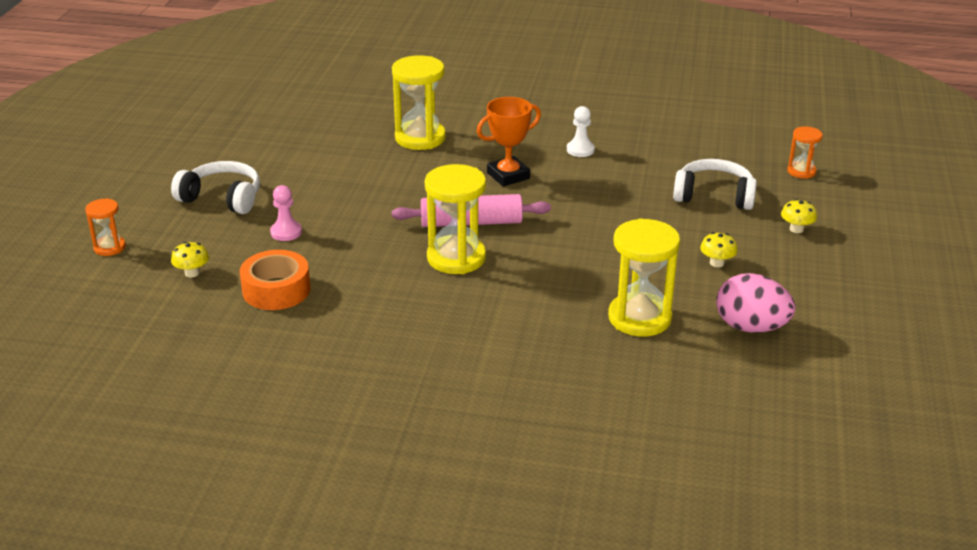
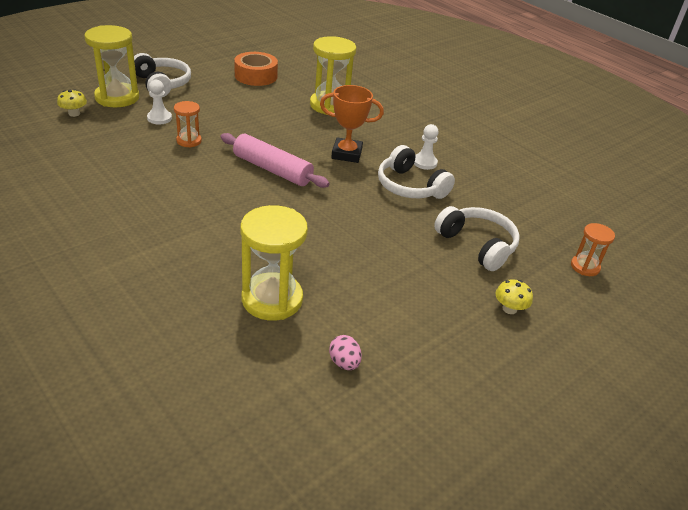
camera: 35 degrees right, 5 degrees up
orange hourglass [85,198,126,256] -> orange hourglass moved to [174,101,202,148]
orange tape [240,250,310,310] -> orange tape moved to [234,52,278,86]
pink pawn [270,185,302,241] -> white pawn [147,80,172,124]
yellow hourglass [425,164,486,274] -> yellow hourglass moved to [84,25,139,107]
yellow mushroom [700,232,738,267] -> none
pink egg [716,273,796,333] -> pink egg [329,335,362,370], size x0.50
none -> white headphones [378,145,455,199]

